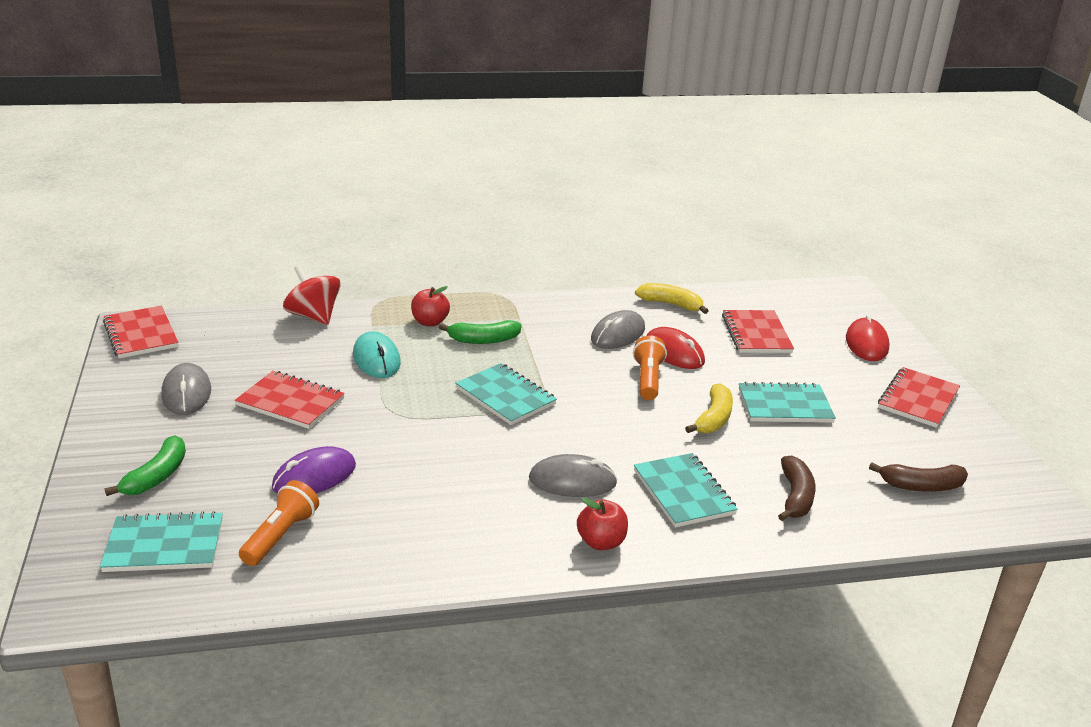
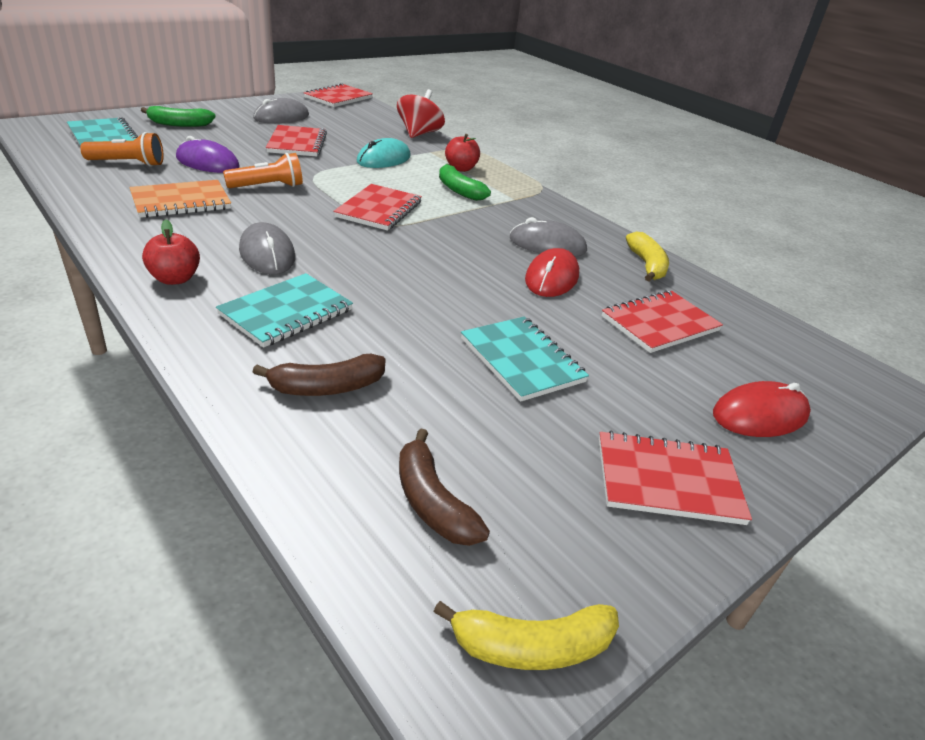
camera: 60 degrees right, 5 degrees up
turquoise notebook [455,363,557,425] -> red notebook [333,184,422,231]
orange flashlight [633,335,667,400] -> orange flashlight moved to [223,153,303,188]
yellow banana [685,383,733,433] -> yellow banana moved to [433,601,619,670]
none -> orange notebook [129,180,231,218]

